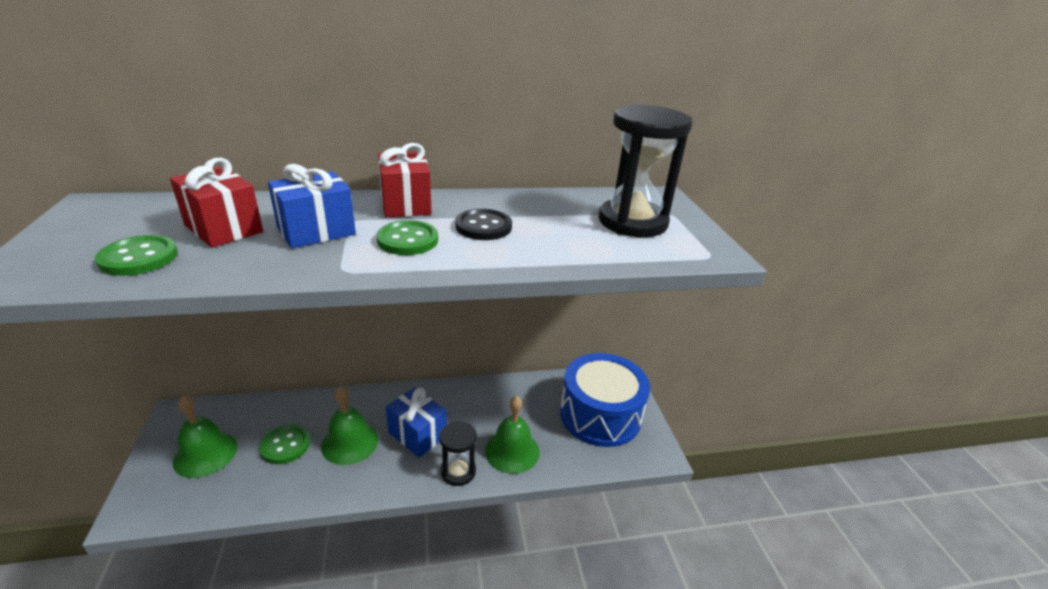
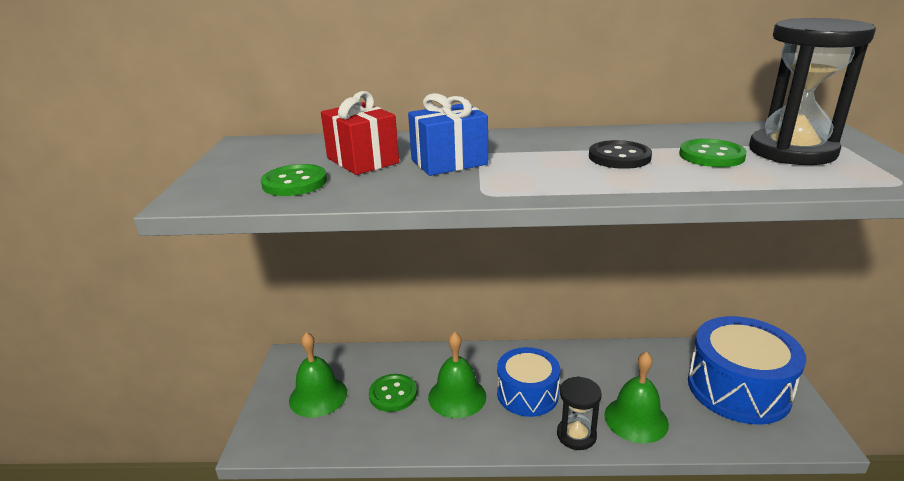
camera: 15 degrees right, 5 degrees down
green button [377,220,438,255] -> green button moved to [679,139,747,167]
red gift [378,143,432,217] -> none
blue gift [386,388,447,458] -> blue drum [497,347,560,417]

